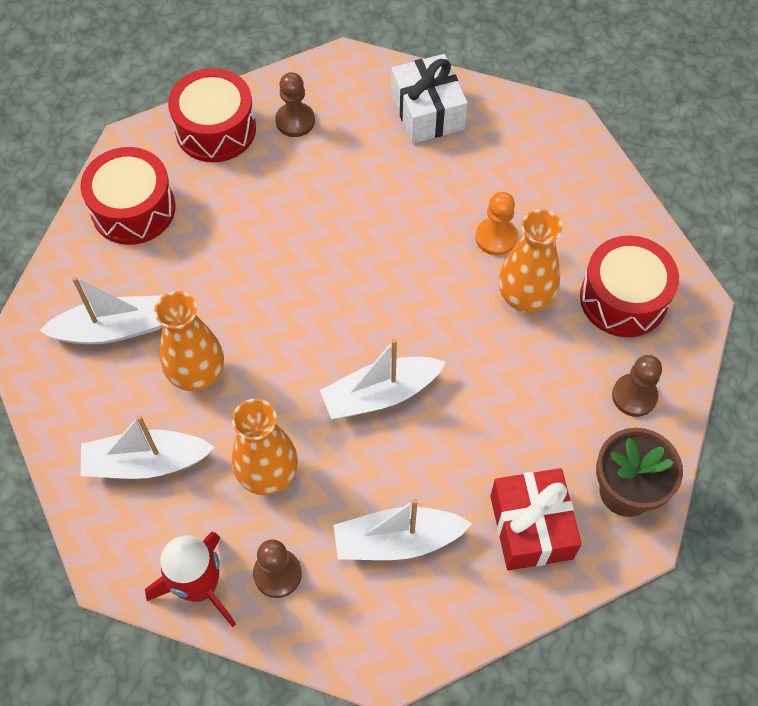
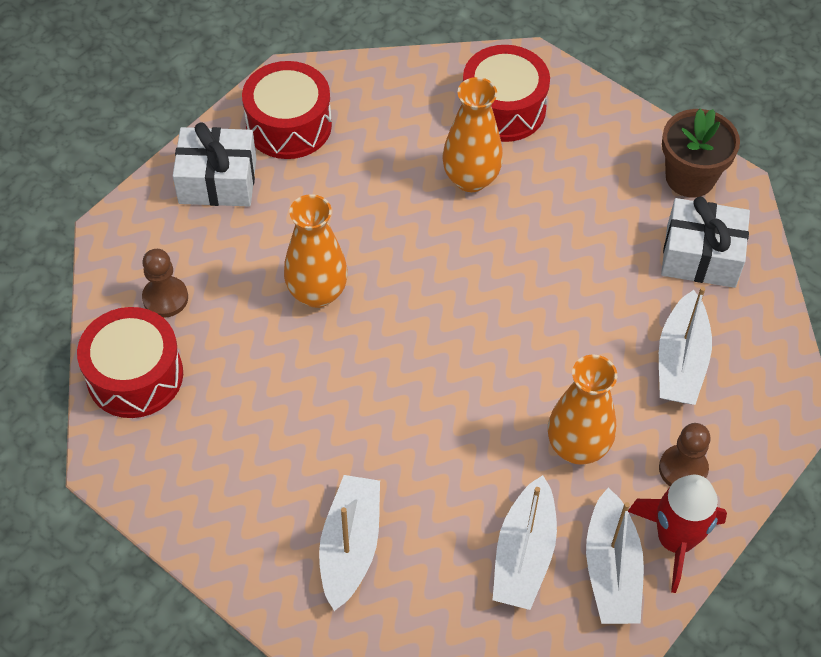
camera: 70 degrees left, 5 degrees down
red drum [80,147,175,245] -> red drum moved to [242,61,332,159]
orange vase [154,291,224,391] -> orange vase moved to [284,194,348,308]
white boat [320,339,446,419] -> white boat moved to [586,487,644,624]
orange pawn [476,192,518,256] -> none
red gift [490,468,582,570] -> white gift [661,197,750,288]
brown pawn [612,355,662,417] -> none

